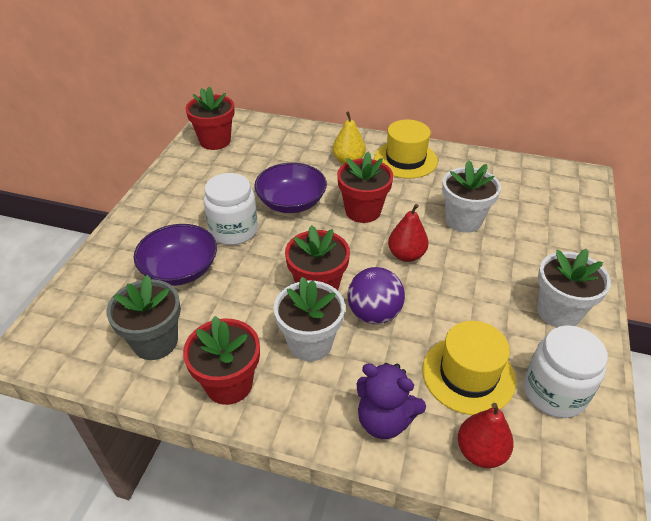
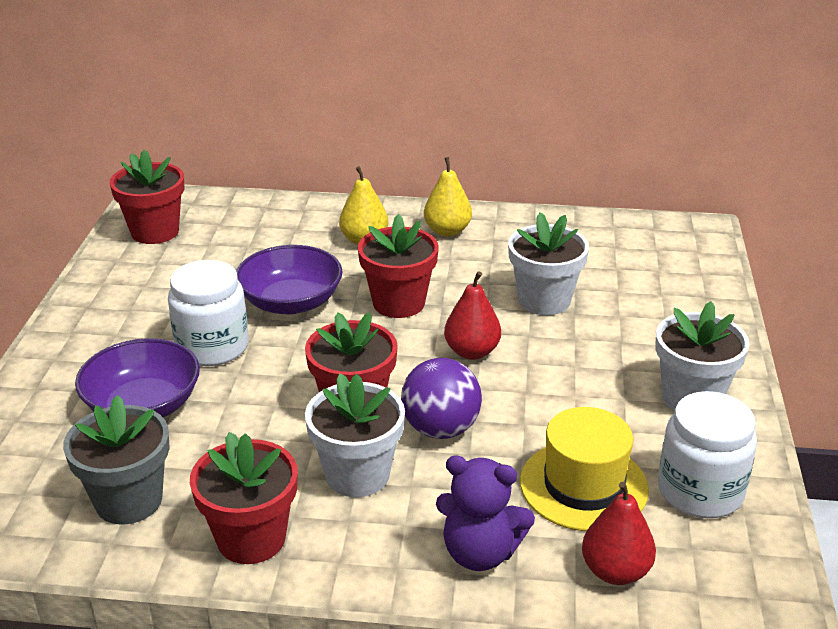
camera: 10 degrees left, 10 degrees down
yellow hat [374,120,438,178] -> yellow pear [424,157,472,237]

